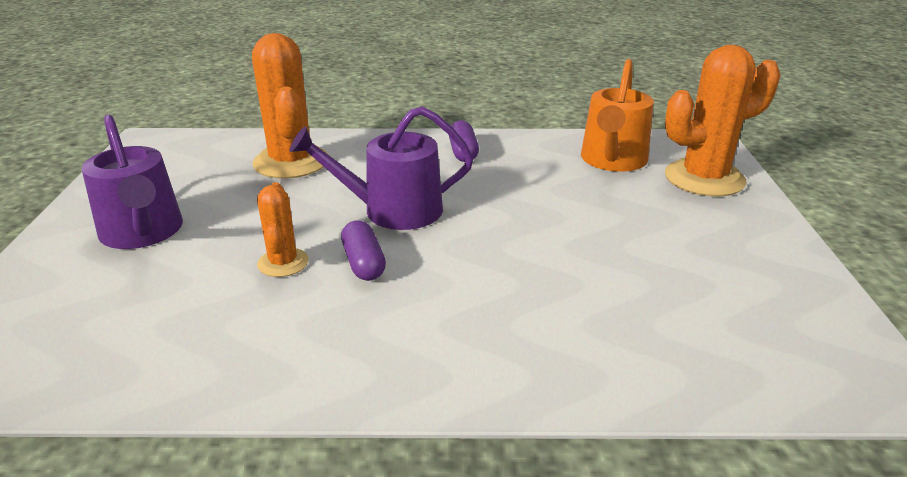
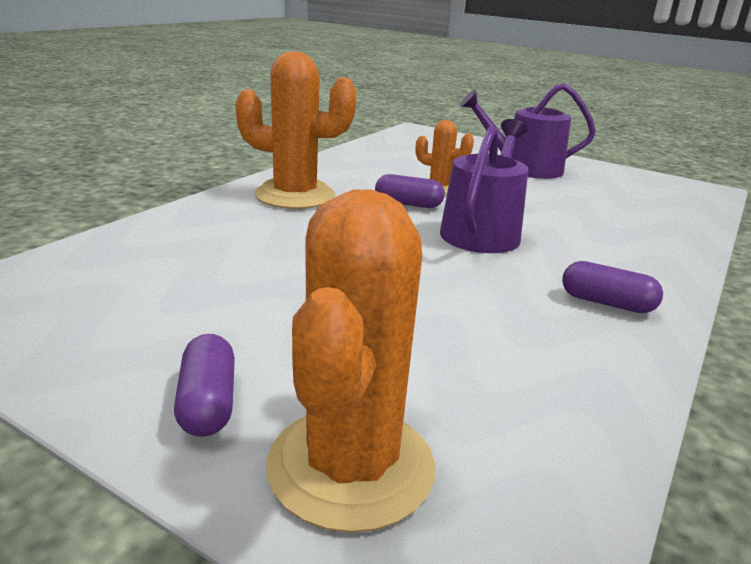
camera: 120 degrees right, 5 degrees down
orange cactus [252,33,328,179] -> orange cactus moved to [235,51,357,209]
orange watering can [581,59,654,172] -> none
none -> purple capsule [174,334,235,437]

